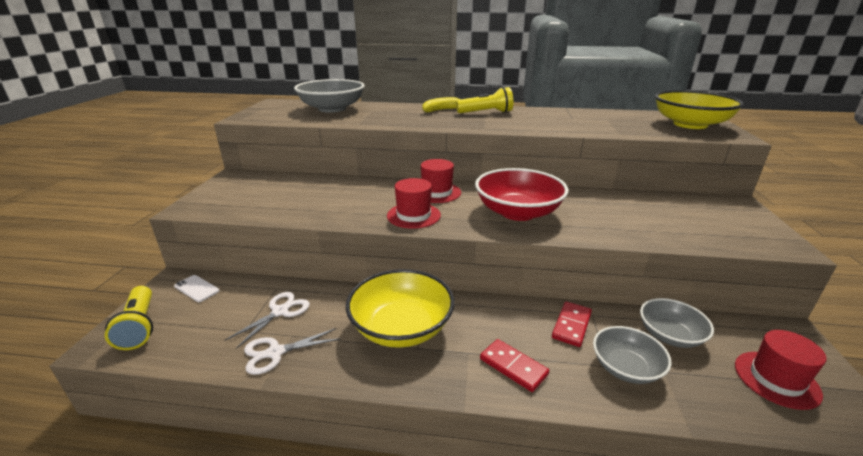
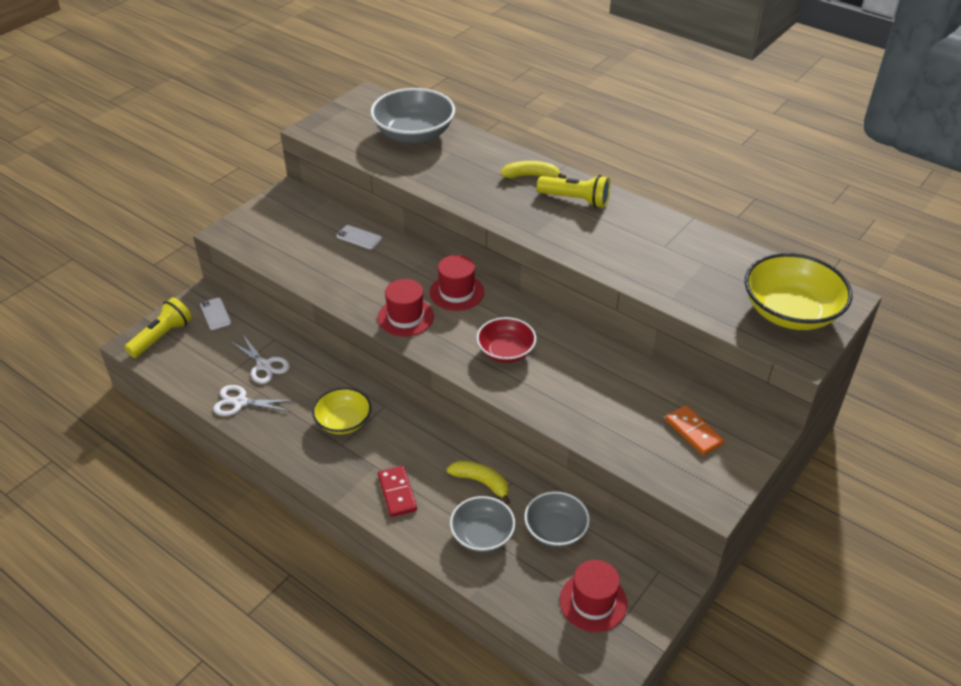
camera: 30 degrees right, 15 degrees up
yellow flashlight [105,286,153,350] -> yellow flashlight turned 150 degrees counterclockwise [125,297,192,358]
white scissors [224,292,310,349] -> white scissors turned 75 degrees clockwise [231,335,290,384]
yellow bowl [346,269,455,348] -> yellow bowl [312,388,371,434], size x0.61
red bowl [475,168,568,221] -> red bowl [477,317,536,363], size x0.61
red domino [552,301,592,347] -> yellow banana [447,461,510,505]
none -> white phone [336,225,382,249]
none -> orange domino [665,405,724,455]

